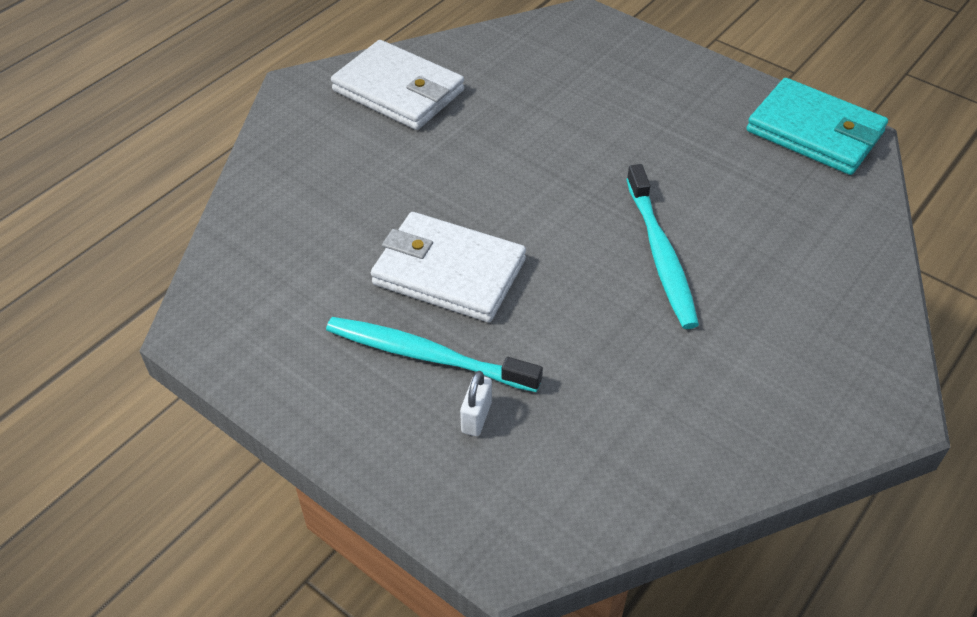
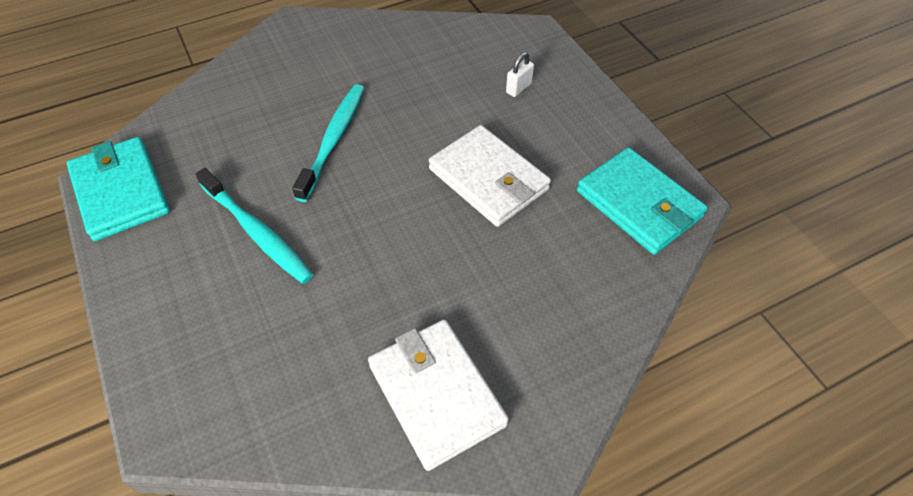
camera: 155 degrees left, 5 degrees up
turquoise toothbrush [326,317,543,392] -> turquoise toothbrush moved to [196,168,313,284]
none -> turquoise wallet [577,147,708,255]

